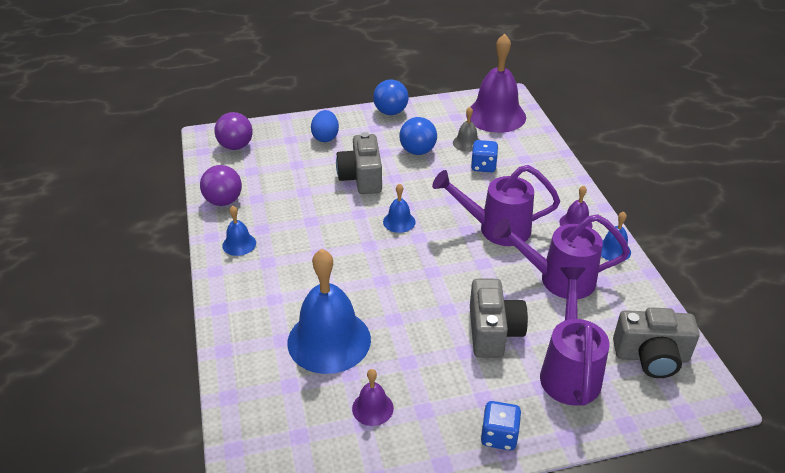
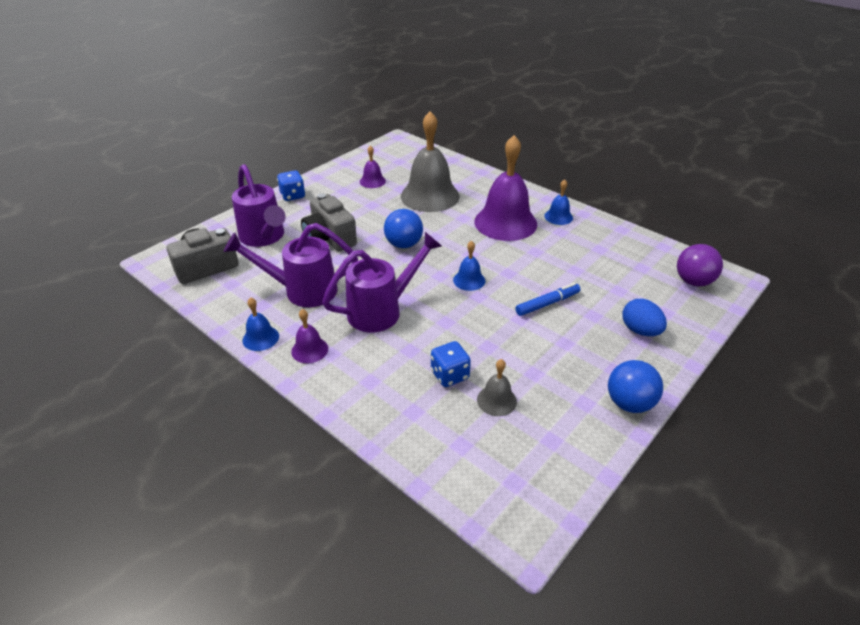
camera: 145 degrees right, 0 degrees up
purple ball [200,165,242,206] -> none
blue bell [287,249,371,374] -> grey bell [401,111,460,212]
grey camera [336,132,382,194] -> blue marker [515,283,580,316]
blue ball [399,117,437,155] -> blue ball moved to [384,209,423,248]
purple bell [466,34,526,133] -> purple bell moved to [474,135,537,241]
purple watering can [492,214,630,299] -> purple watering can turned 150 degrees counterclockwise [224,223,358,307]

